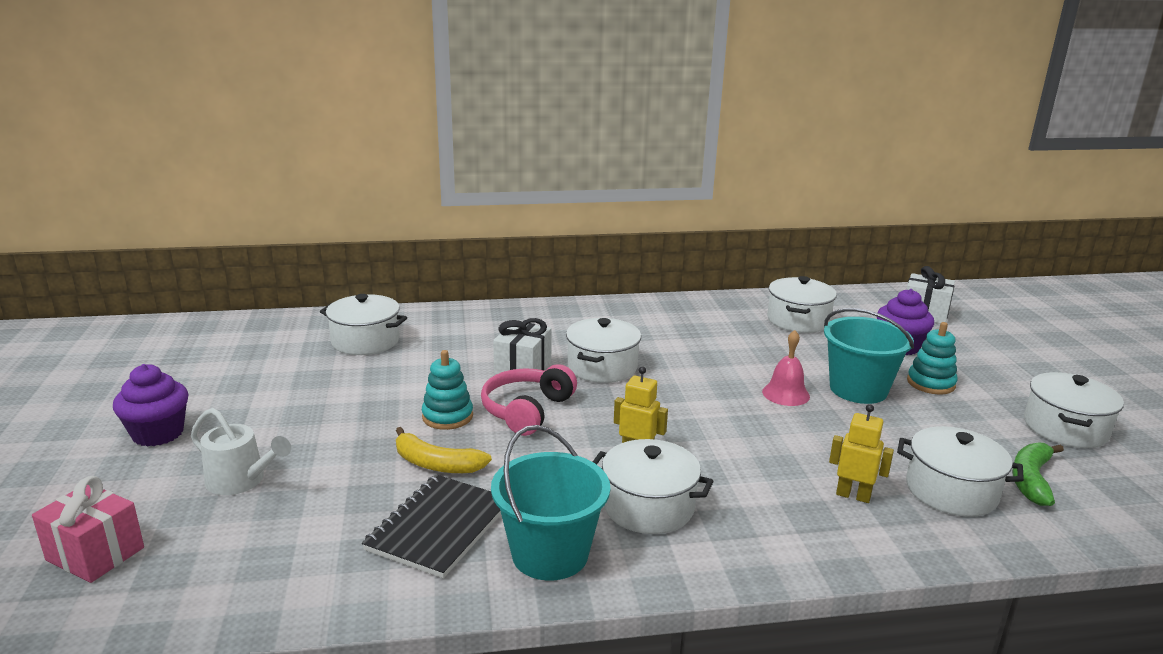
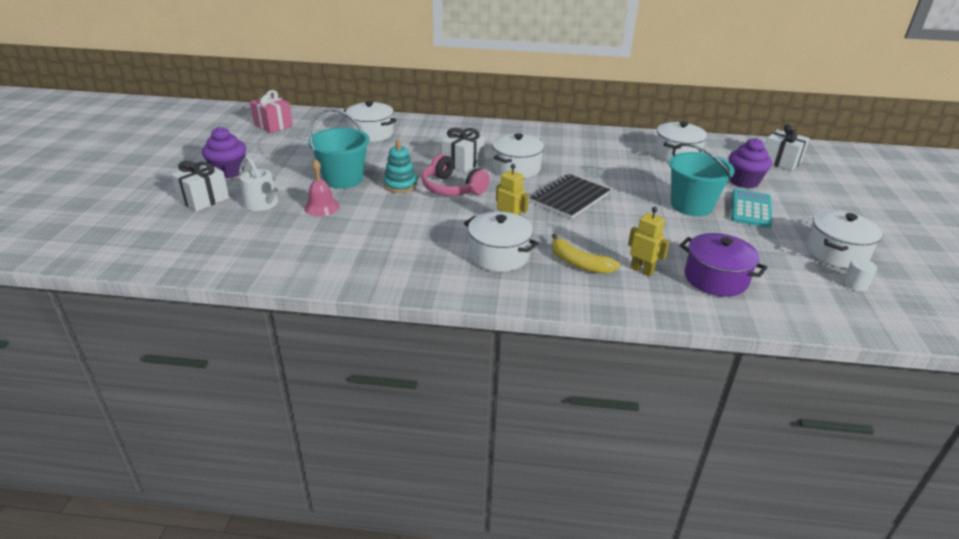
camera: 15 degrees right, 10 degrees up
pink gift [32,476,144,583] -> pink gift moved to [250,90,293,133]
black notebook [362,475,501,578] -> black notebook moved to [529,174,610,219]
yellow banana [396,427,492,473] -> yellow banana moved to [552,233,620,274]
pink headphones [481,364,577,436] -> pink headphones turned 90 degrees counterclockwise [422,154,490,196]
turquoise bucket [491,425,610,581] -> turquoise bucket moved to [308,109,370,189]
pink bell [762,330,810,406] -> pink bell moved to [304,159,340,216]
white pot [897,426,1024,517] -> purple pot [680,233,767,297]
turquoise stacking toy [907,322,957,395] -> turquoise calculator [731,189,772,228]
green banana [1012,442,1064,506] -> none
none -> white gift [171,161,229,212]
none -> white cylinder [843,258,877,291]

